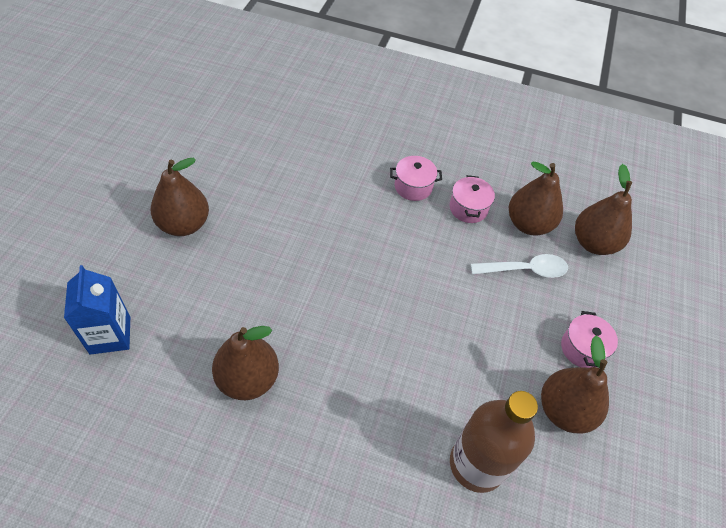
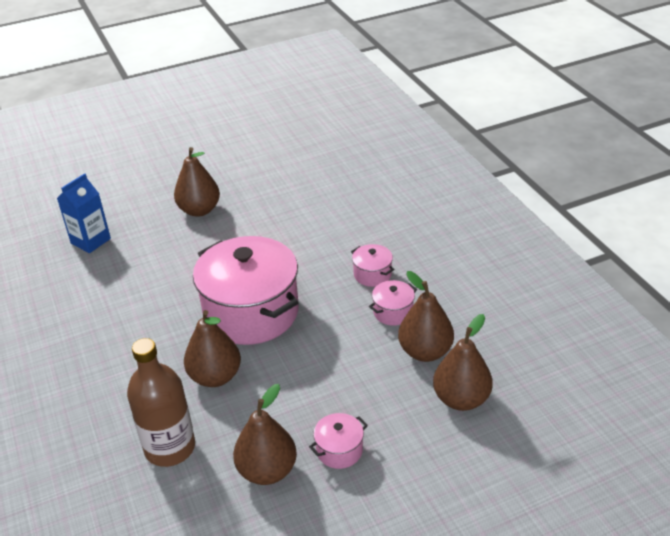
camera: 55 degrees right, 15 degrees down
brown pear [212,326,279,400] -> brown pear moved to [184,310,241,387]
white spoon [471,254,568,278] -> none
none -> pink pot [193,236,299,345]

